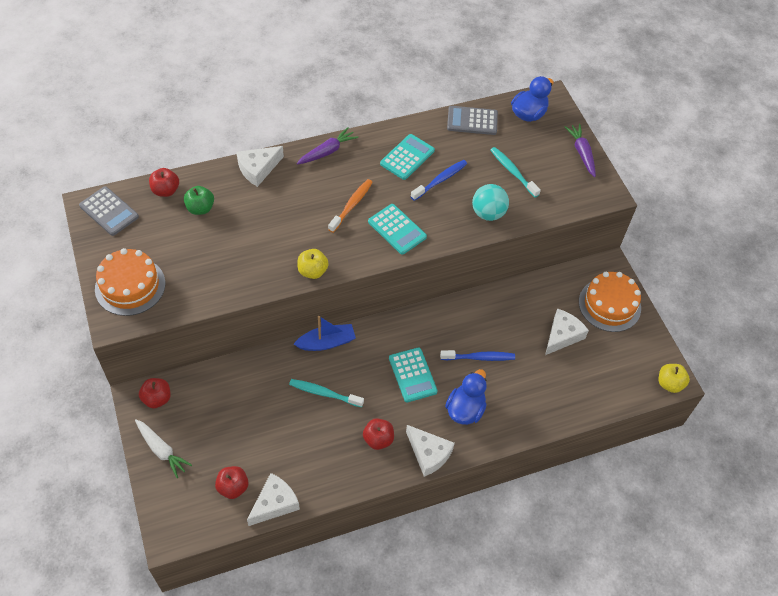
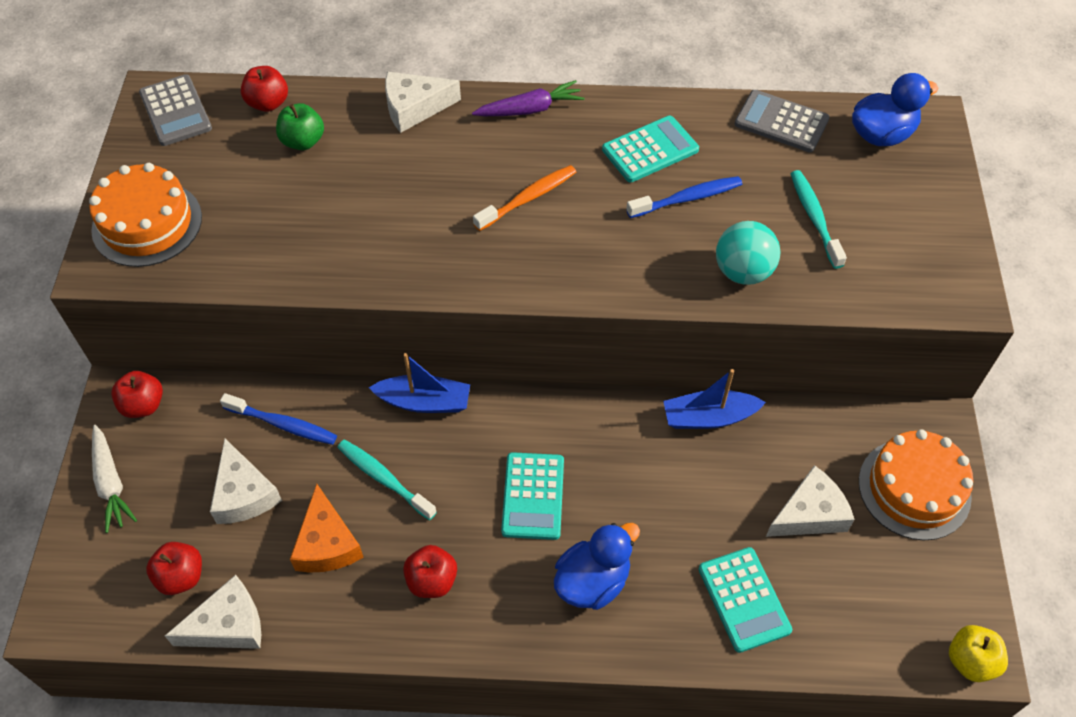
camera: 25 degrees right, 0 degrees up
yellow apple [297,249,329,279] -> none
turquoise calculator [368,204,427,255] -> turquoise calculator moved to [698,547,792,653]
white cheese [406,425,455,477] -> white cheese moved to [210,439,282,524]
blue toothbrush [440,350,515,361] -> blue toothbrush moved to [220,393,337,445]
purple carrot [565,124,596,177] -> none
none -> orange cheese [290,484,364,573]
none -> blue boat [663,369,766,429]

